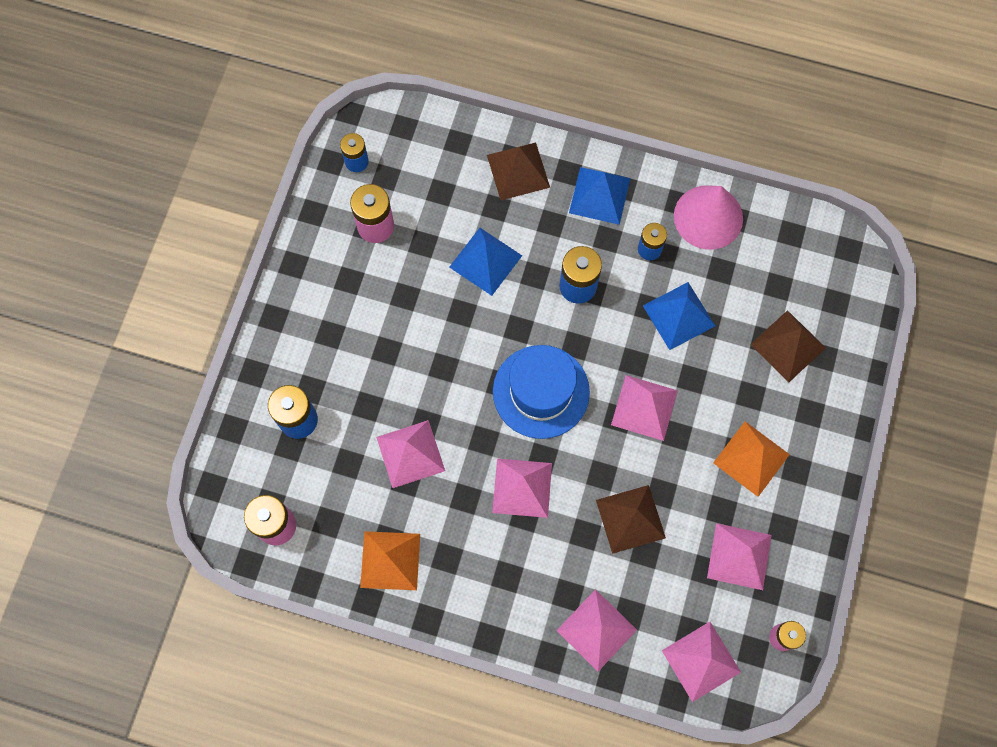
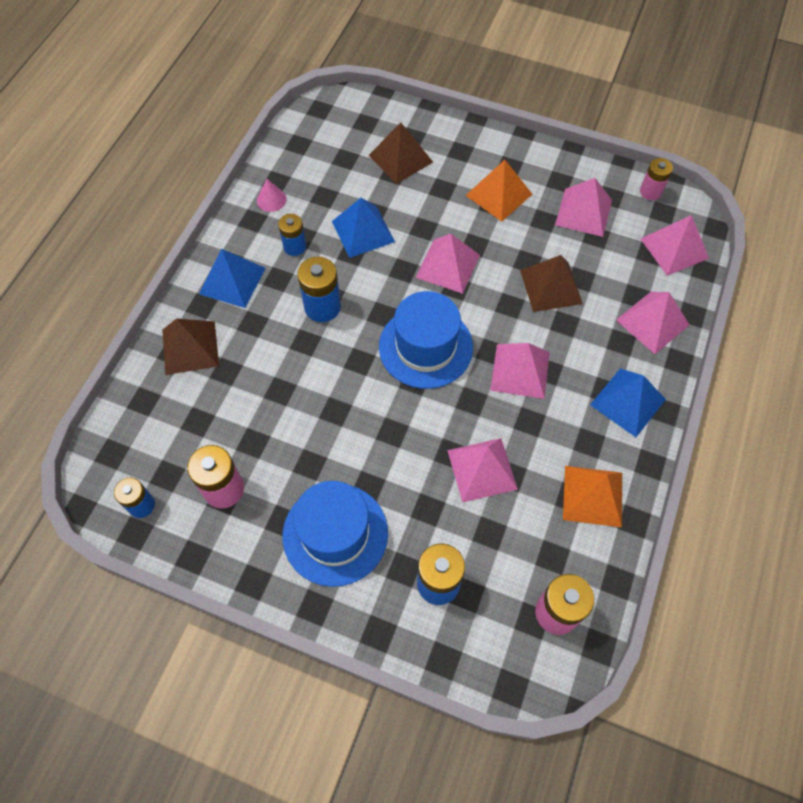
camera: 85 degrees left, 10 degrees down
blue pyramid [449,228,522,296] -> blue pyramid moved to [590,368,666,437]
pink cone [674,186,743,250] -> pink cone [257,179,287,212], size x0.47
none -> blue hat [283,481,388,587]

